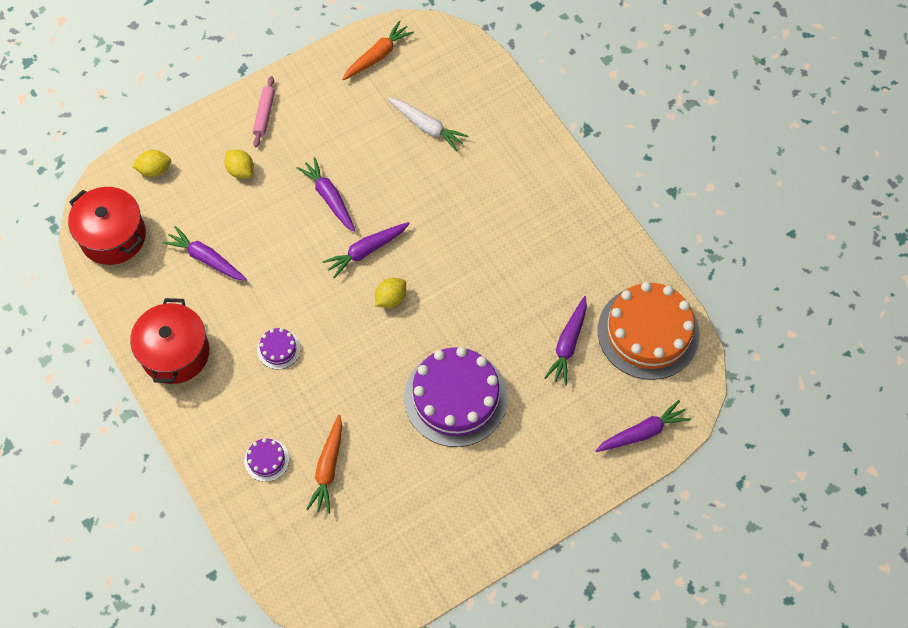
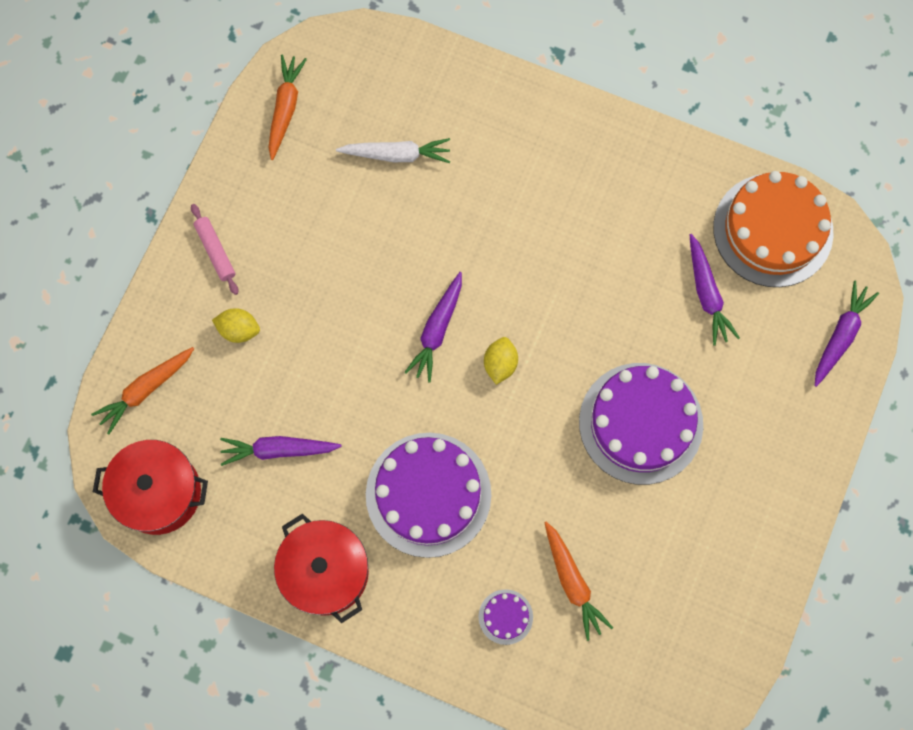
camera: 35 degrees left, 10 degrees up
yellow lemon [132,150,171,177] -> orange carrot [91,347,194,434]
purple cake [257,328,300,369] -> purple cake [366,433,491,558], size x2.35
purple carrot [297,157,355,232] -> none

